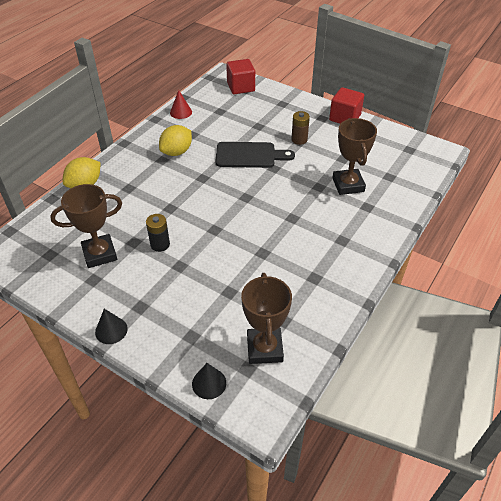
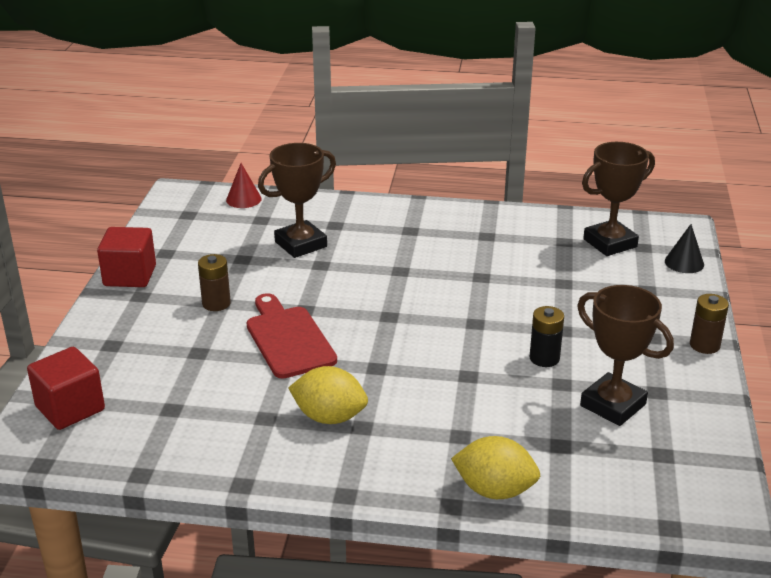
camera: 115 degrees left, 15 degrees down
black cone [95,309,128,344] -> brown battery [690,294,729,354]
red cone [170,90,192,119] -> red cone moved to [226,163,262,208]
black cutting board [215,142,295,168] -> red cutting board [246,293,337,378]

